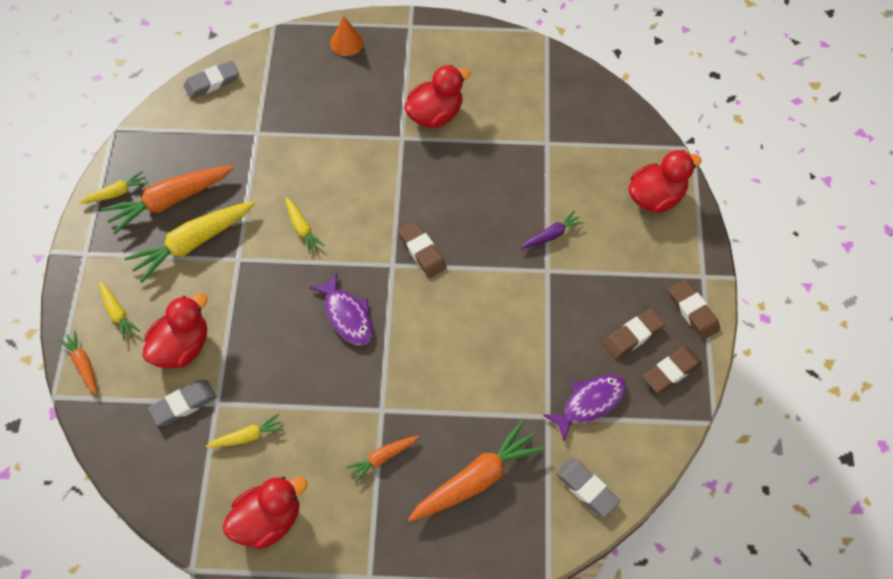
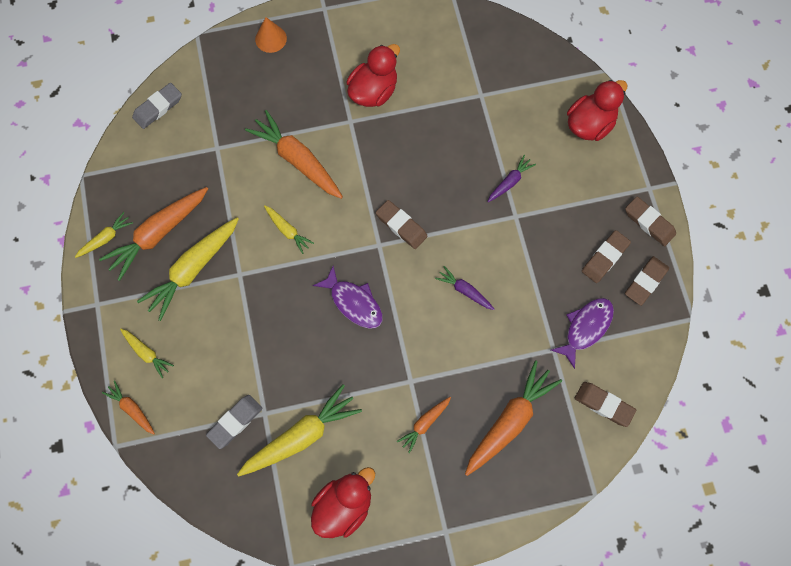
camera: 15 degrees left, 10 degrees up
red duck [142,293,208,369] -> none
yellow carrot [206,414,284,448] -> yellow carrot [237,384,362,477], size x1.94
grey eraser [556,459,620,517] -> brown eraser [575,382,636,427]
none -> orange carrot [245,110,343,199]
none -> purple carrot [435,266,494,310]

